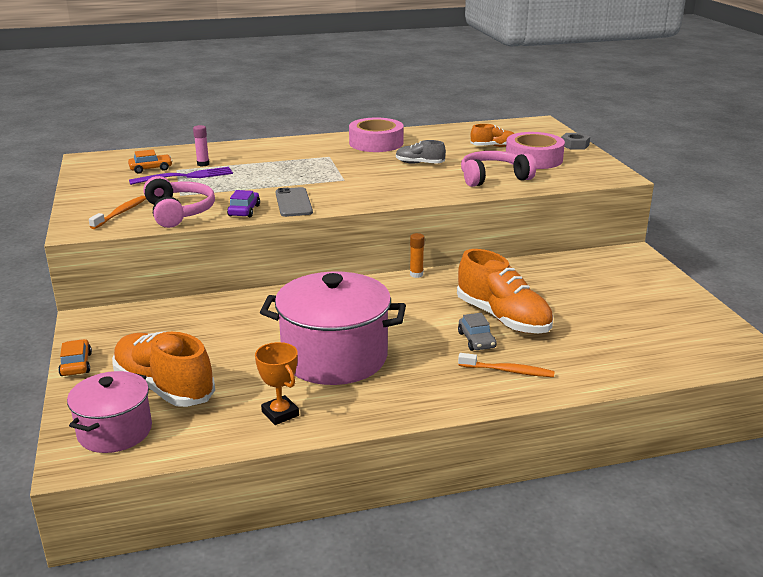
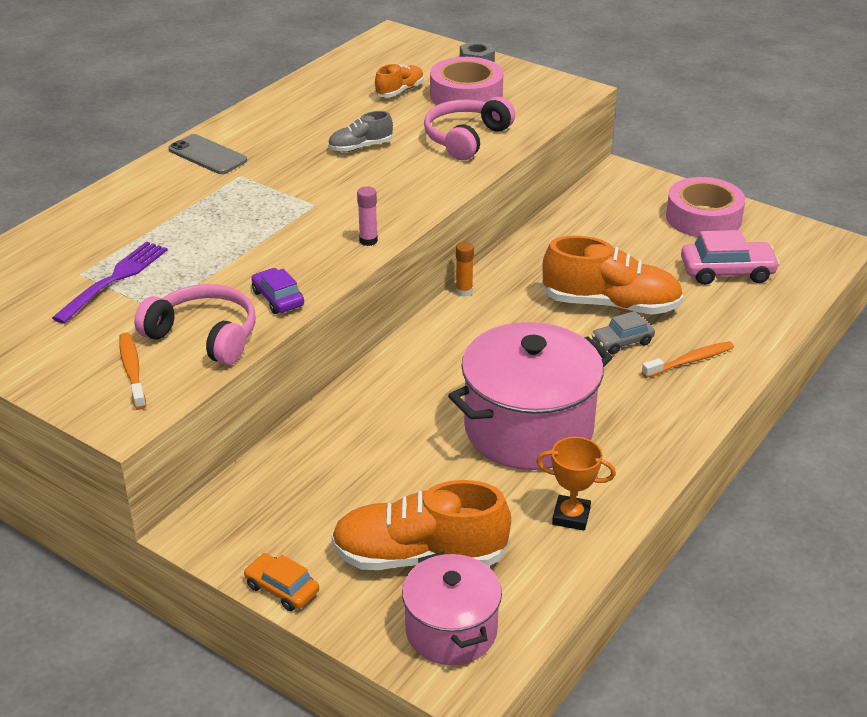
camera: 40 degrees left, 10 degrees up
orange car [128,149,173,174] -> none
pink glue stick [193,125,209,167] -> pink glue stick moved to [357,186,378,246]
grey phone [275,187,313,217] -> grey phone moved to [168,134,247,174]
pink tape [349,117,404,152] -> pink tape moved to [666,177,745,237]
grey car [458,313,496,351] -> grey car turned 120 degrees clockwise [591,311,655,355]
none -> pink car [681,230,780,285]

